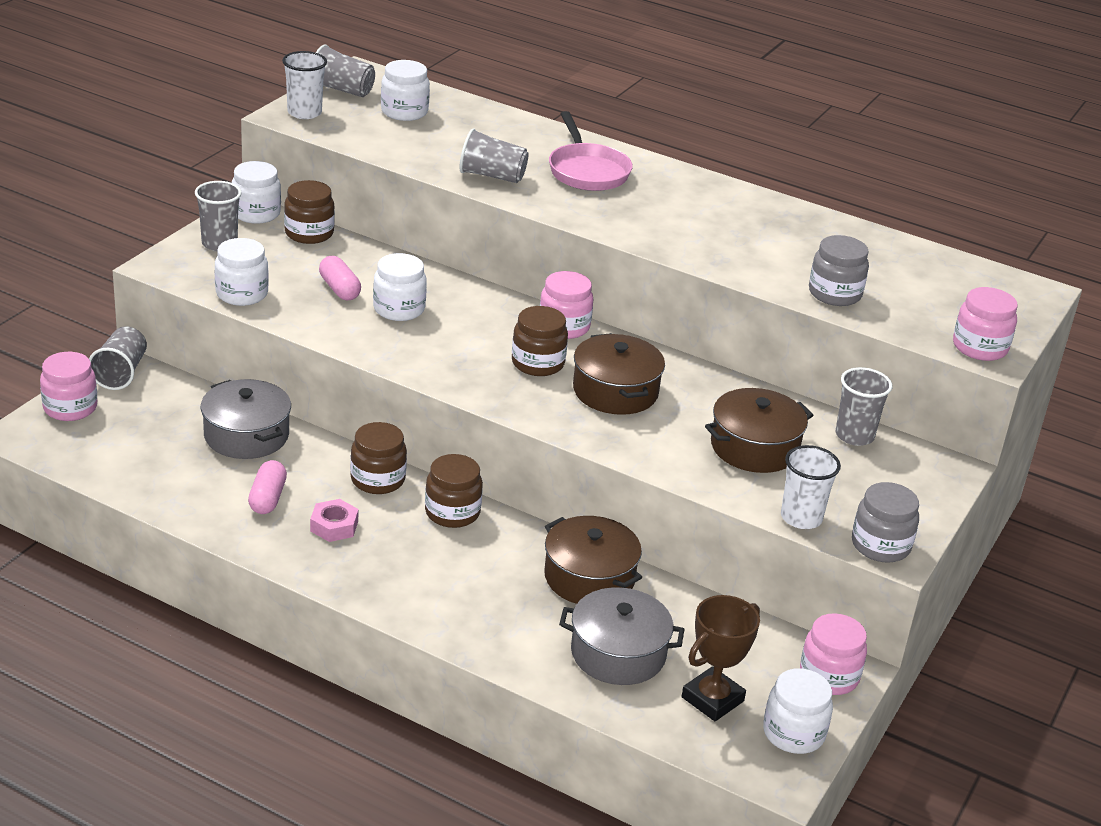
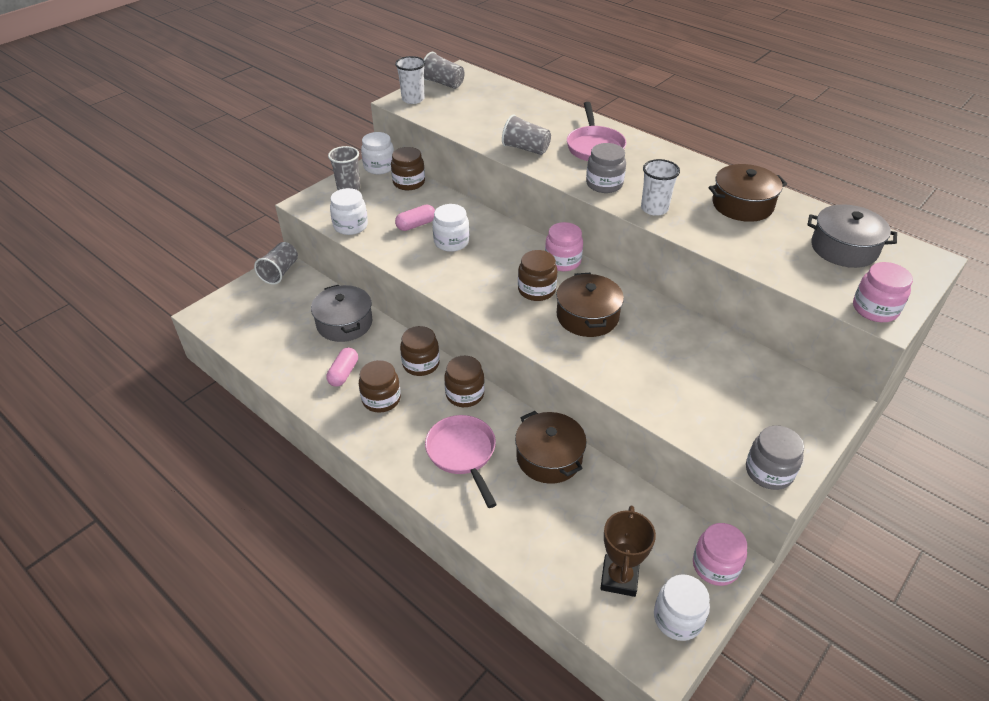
camera: 15 degrees right, 10 degrees up
pink jar [40,352,97,421] -> none
pink nut [310,499,359,542] -> brown jar [359,360,401,413]
pink capsule [319,256,361,300] -> pink capsule turned 75 degrees clockwise [395,205,435,231]
white jar [381,60,430,121] -> none
grey pot [559,587,684,685] -> grey pot moved to [808,204,897,268]
brown trophy [682,595,760,721] -> brown trophy turned 45 degrees counterclockwise [600,506,656,597]
brown pot [705,388,813,473] -> brown pot moved to [708,164,787,222]
white cup [781,445,841,529] -> white cup moved to [641,159,680,216]
grey jar [809,235,869,306] -> grey jar moved to [586,143,626,193]
grey cup [836,367,892,446] -> none
none -> pink pan [425,415,497,508]

